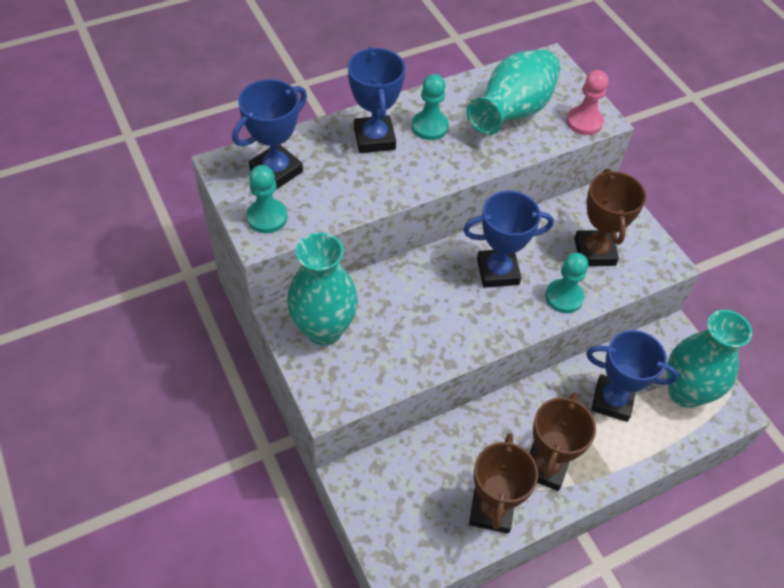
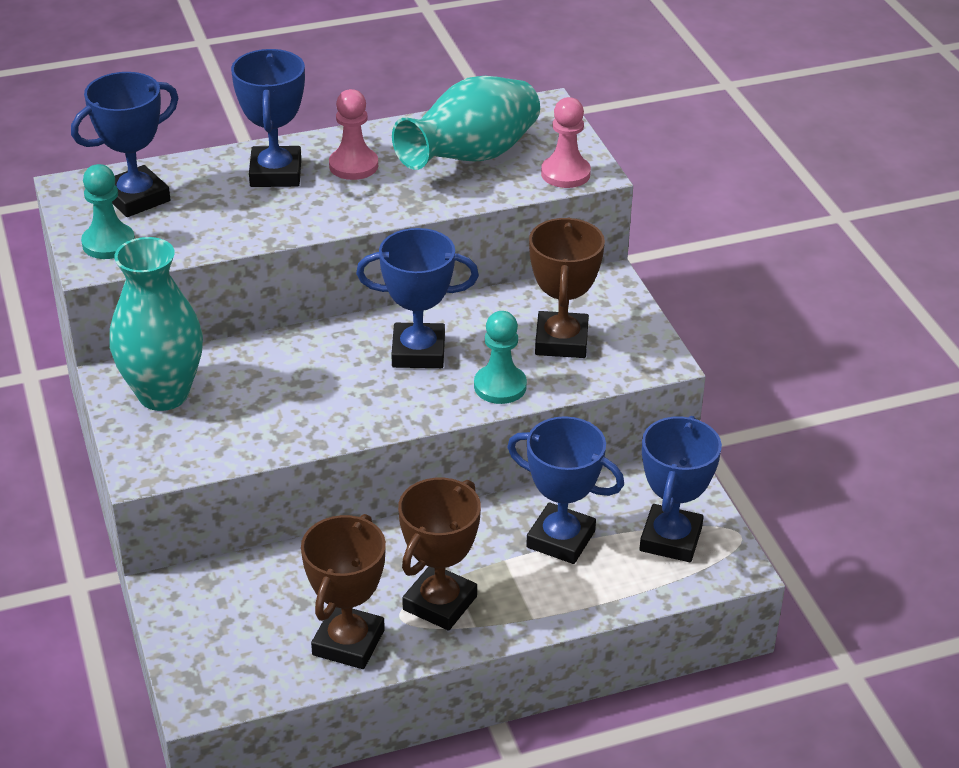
camera: 10 degrees right, 15 degrees down
turquoise pawn [412,74,449,140] -> pink pawn [329,89,378,180]
turquoise vase [667,310,752,408] -> blue trophy [640,416,722,562]

